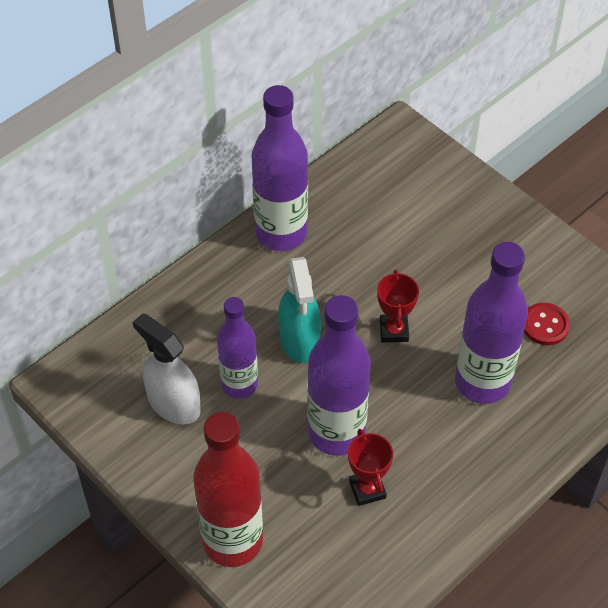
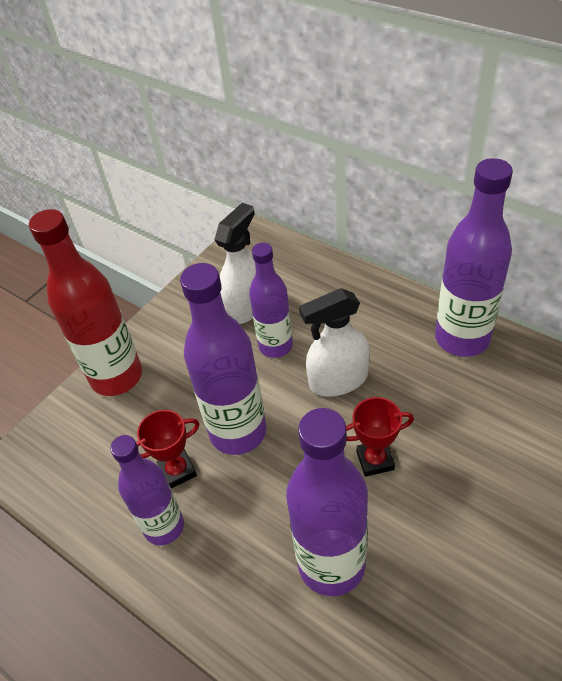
camera: 85 degrees right, 5 degrees down
turquoise spray bottle [278,257,321,363] -> white spray bottle [299,288,370,397]
red button [524,303,570,345] -> none
none -> purple bottle [110,435,184,545]

